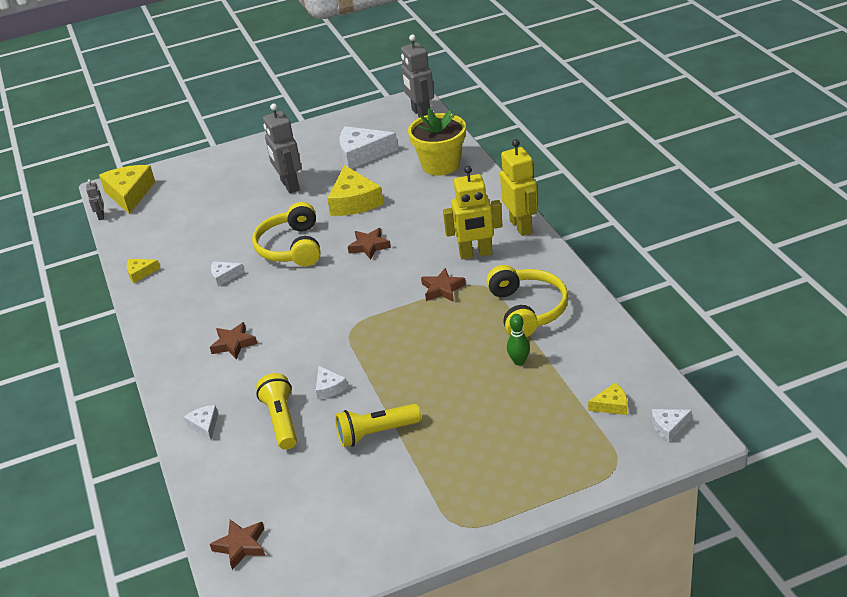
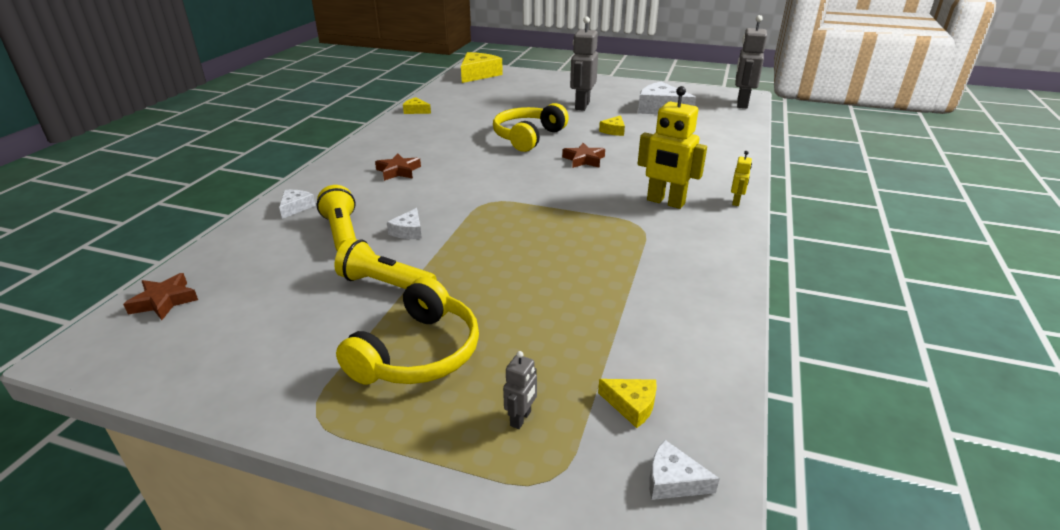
camera: 35 degrees right, 5 degrees down
grey robot [86,179,104,220] -> grey robot moved to [503,351,537,429]
white cheese [211,262,244,287] -> none
yellow flashlight [256,373,297,450] -> yellow flashlight turned 45 degrees counterclockwise [317,185,356,252]
yellow cheese [327,165,384,216] -> yellow cheese [599,115,625,136], size x0.50
yellow flower pot [408,108,466,176] -> none
brown star [421,268,466,302] -> none
yellow headphones [487,265,569,337] -> yellow headphones moved to [336,277,479,385]
yellow robot [500,139,538,236] -> yellow robot [731,151,752,206], size x0.47
green bowling pin [507,314,530,365] -> none

